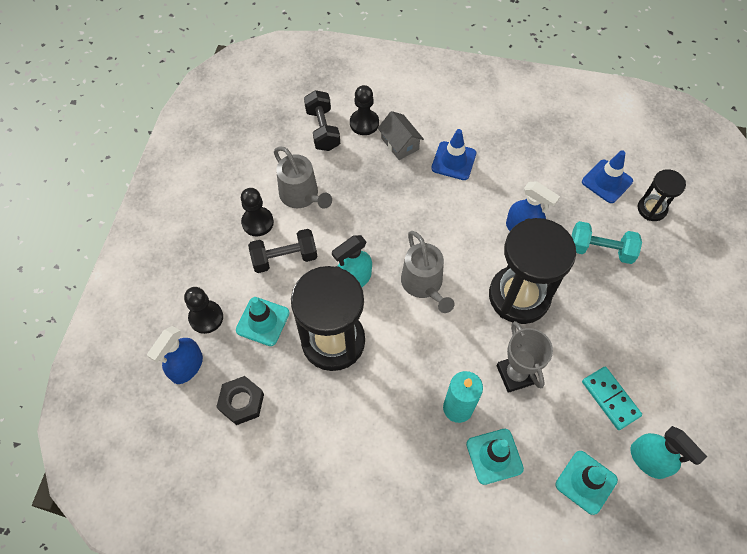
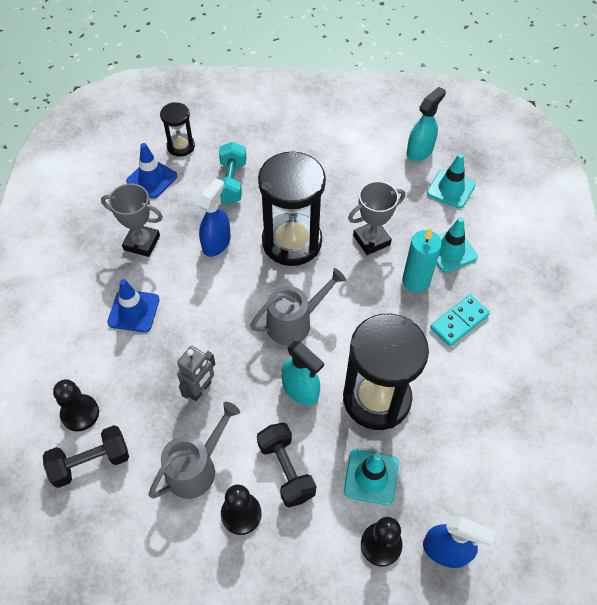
camera: 100 degrees left, 5 degrees down
black nut [216,376,264,425] -> none
grey house [378,111,424,160] -> none
turquoise domino [582,366,642,430] -> turquoise domino moved to [430,295,490,346]
none -> grey trophy [101,184,163,257]
none -> grey robot [177,346,215,401]

